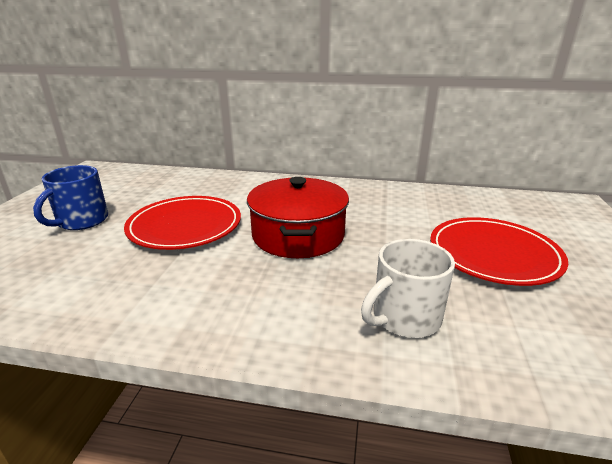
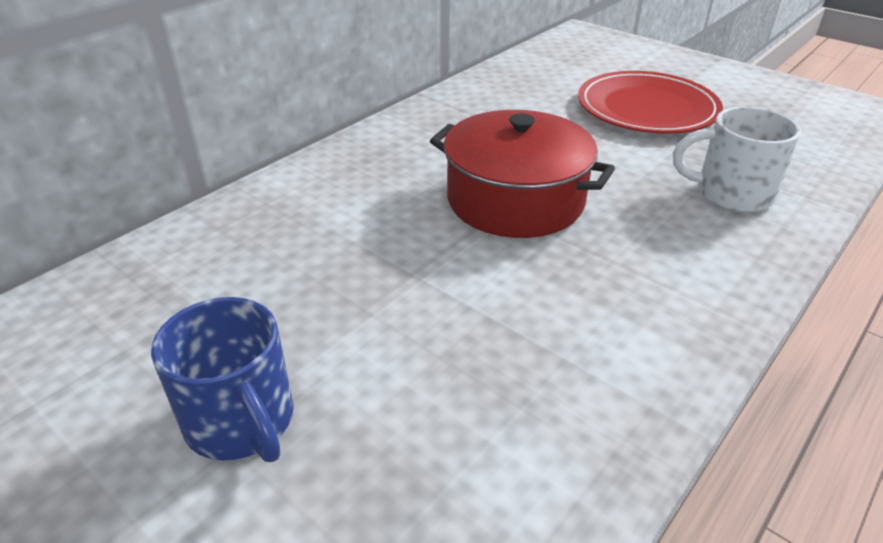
camera: 60 degrees left, 10 degrees up
red plate [124,196,241,250] -> none
white mug [361,239,455,338] -> white mug turned 105 degrees clockwise [673,106,801,213]

